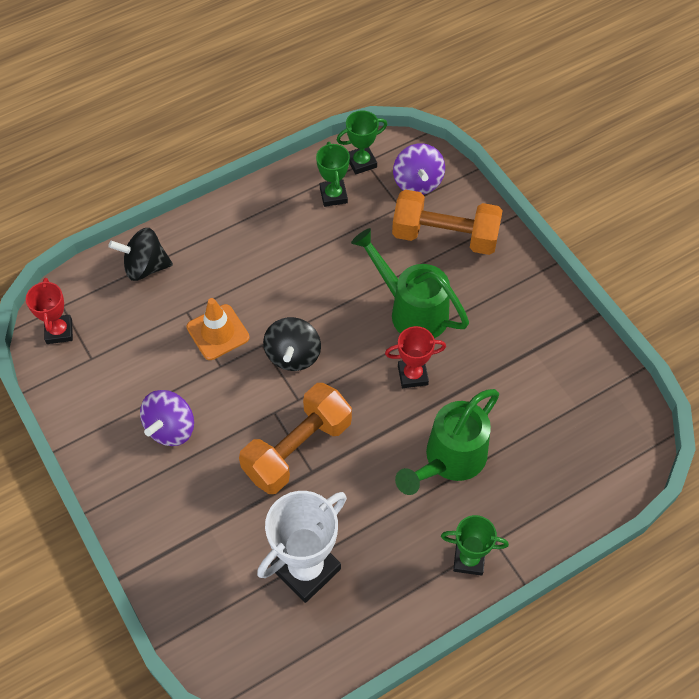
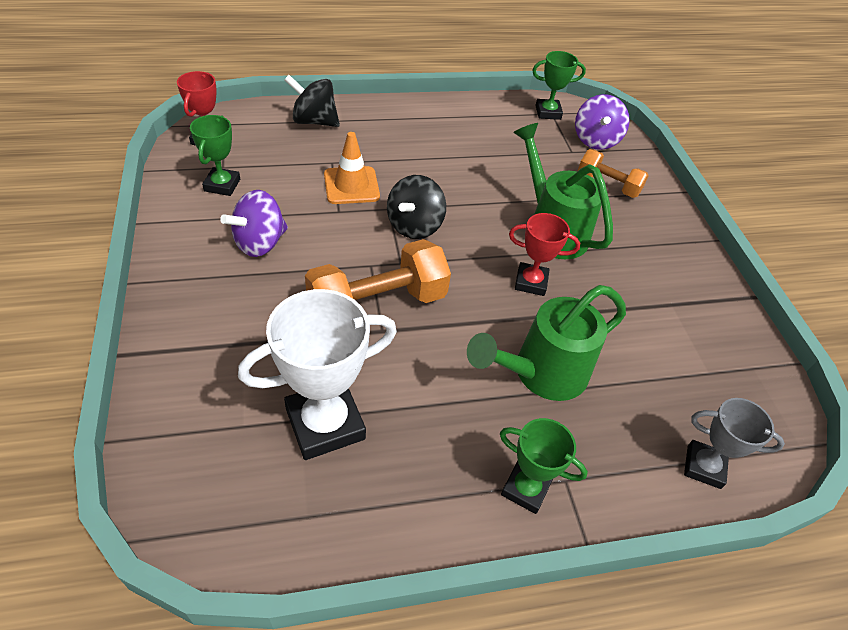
camera: 15 degrees right, 10 degrees down
green trophy [316,142,350,207] -> green trophy moved to [190,115,240,196]
orange dumbbell [392,190,503,255] -> orange dumbbell [578,149,649,198], size x0.60
none -> grey trophy [684,398,785,489]

